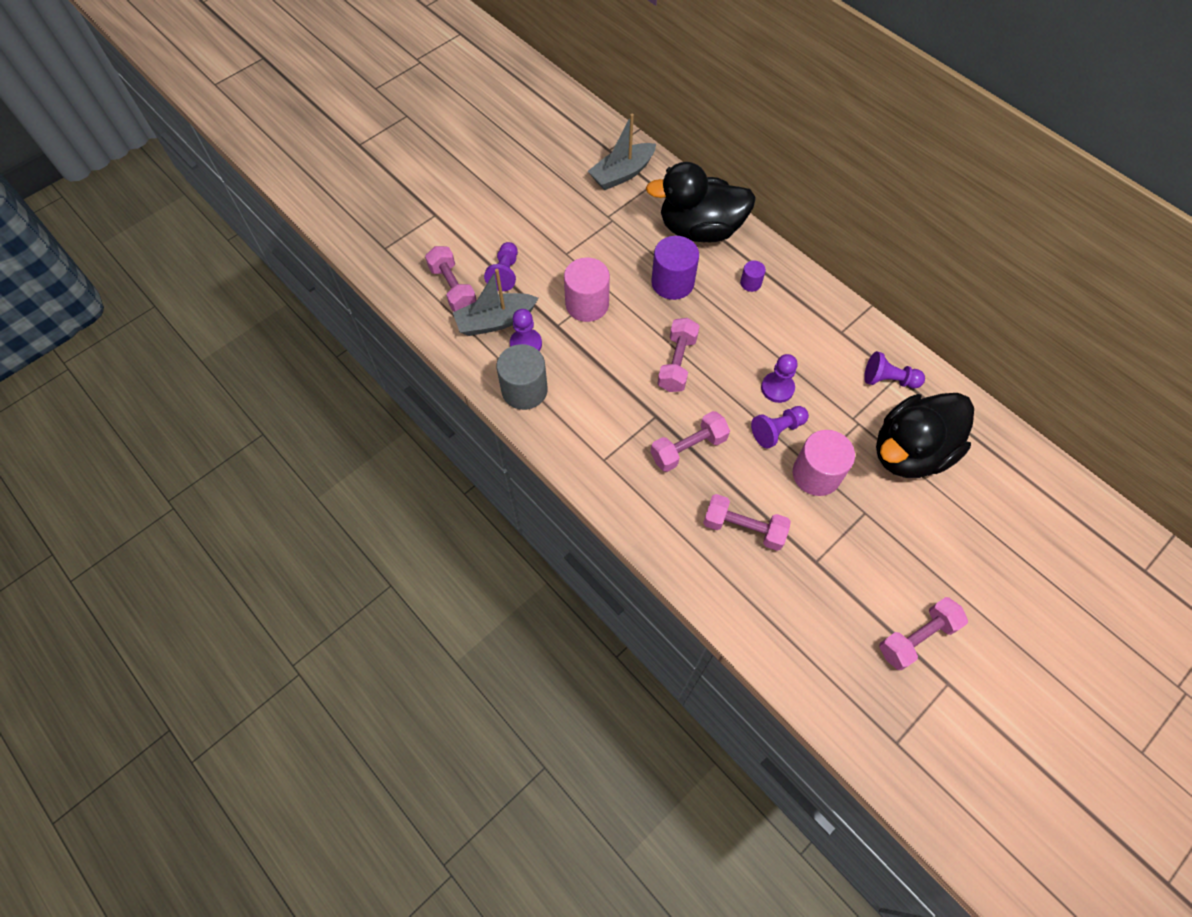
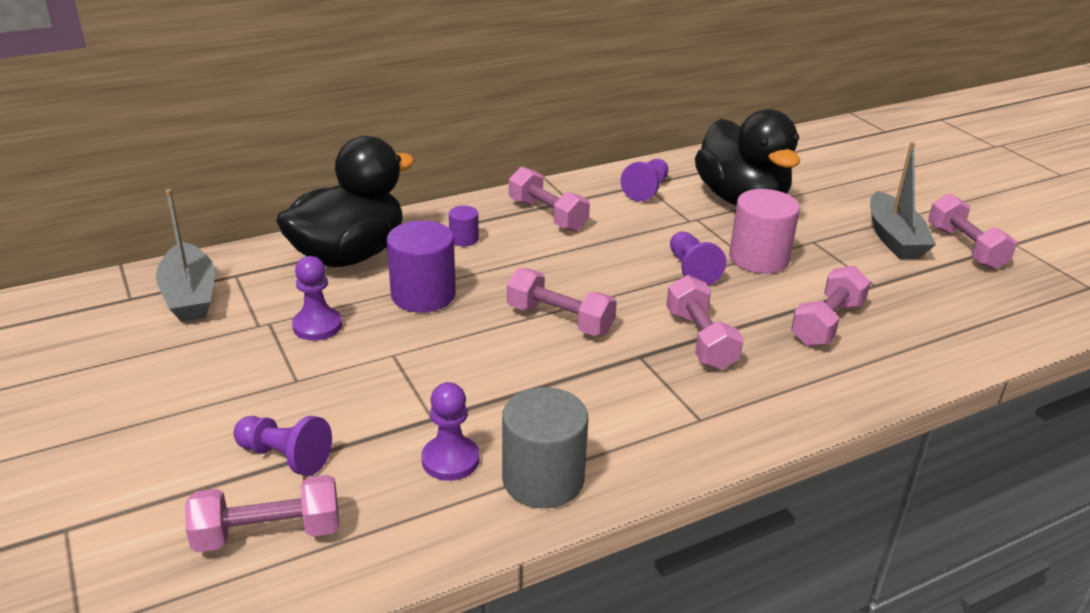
camera: 75 degrees left, 30 degrees down
grey boat [453,269,538,336] -> grey boat moved to [870,142,936,259]
pink cylinder [564,257,610,322] -> none
black duck [646,162,756,242] -> black duck turned 150 degrees counterclockwise [276,136,415,267]
purple pawn [761,354,798,403] -> purple pawn moved to [292,256,342,341]
none -> pink dumbbell [509,167,590,231]

